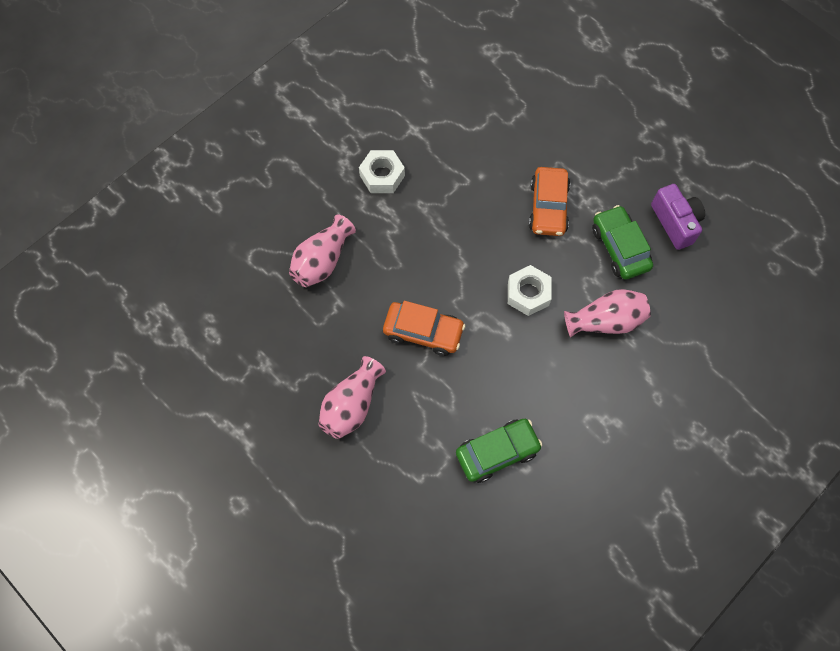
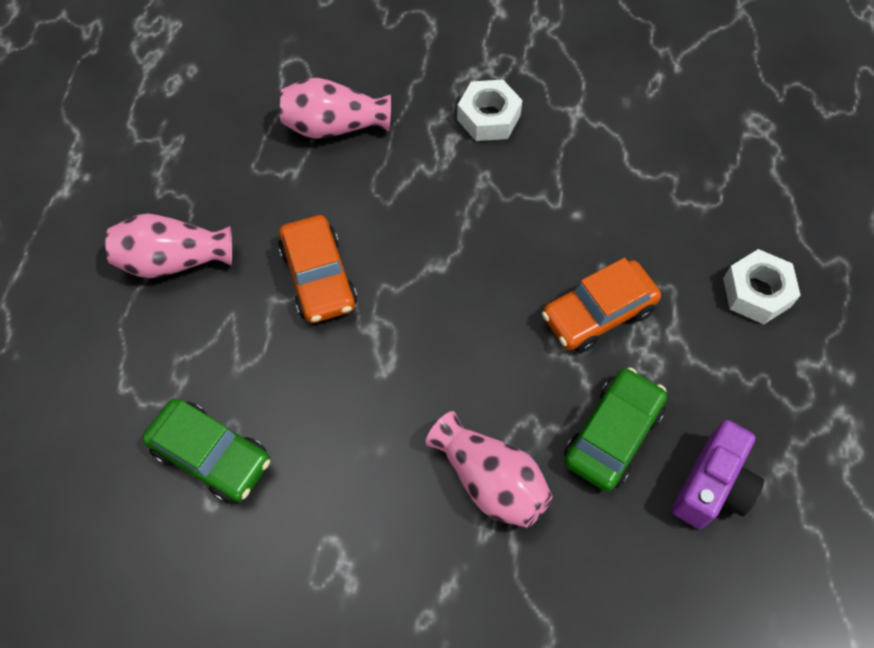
camera: 55 degrees right, 5 degrees down
white nut [508,265,552,316] -> white nut moved to [723,249,801,324]

